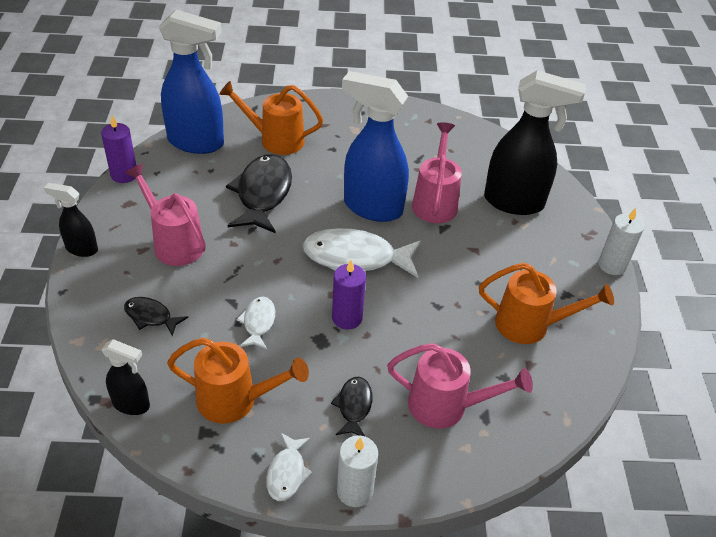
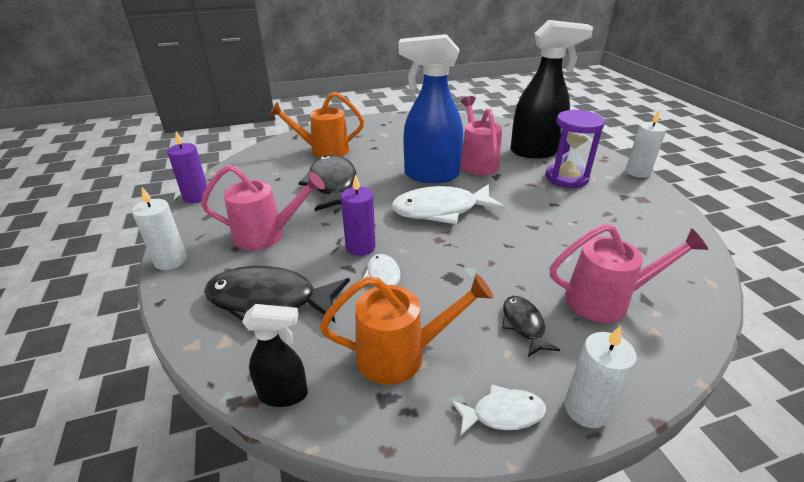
camera: 15 degrees left, 10 degrees down
black spray bottle [44,183,98,257] -> white candle [132,187,187,270]
black fish [124,297,188,336] -> black fish [204,266,350,323], size x1.96
pink watering can [125,163,206,266] -> pink watering can turned 150 degrees clockwise [201,165,325,251]
blue spray bottle [159,10,224,154] -> none
white fish [266,432,312,501] -> white fish turned 90 degrees counterclockwise [451,384,546,437]
purple candle [332,260,366,330] -> purple candle moved to [341,174,375,256]
orange watering can [479,263,614,344] -> none
none -> purple hourglass [545,109,605,188]

